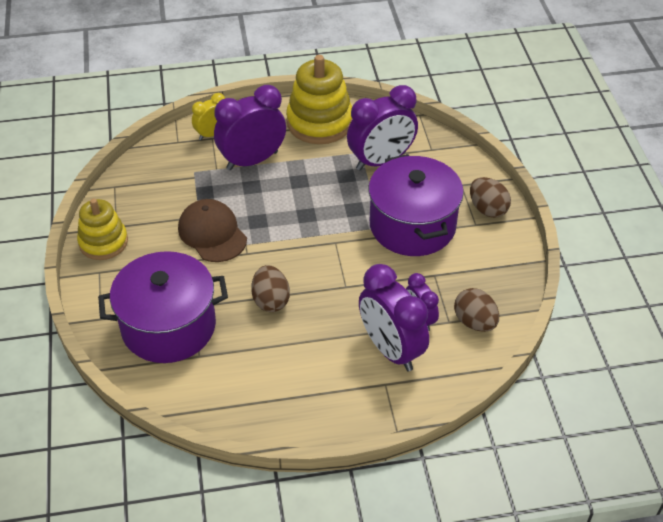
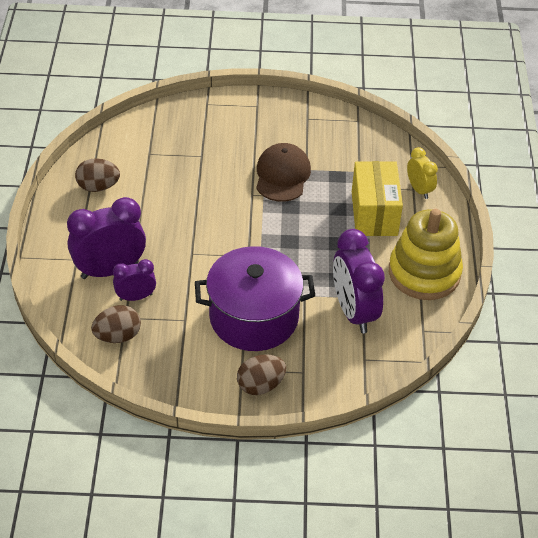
camera: 100 degrees right, 0 degrees up
yellow stacking toy [77,199,128,260] -> none
purple pot [98,251,228,363] -> none
brown cap [178,199,247,262] -> brown cap turned 60 degrees counterclockwise [256,143,311,202]
purple clock [214,85,286,170] -> yellow box [352,161,403,236]
brown egg [251,265,290,312] -> brown egg moved to [75,158,120,192]

